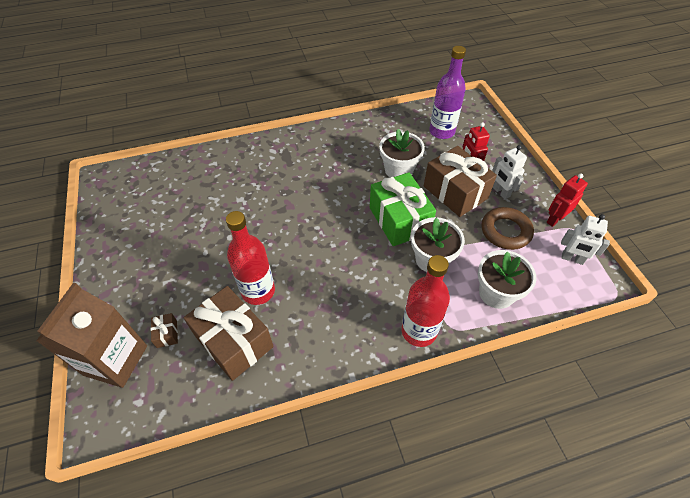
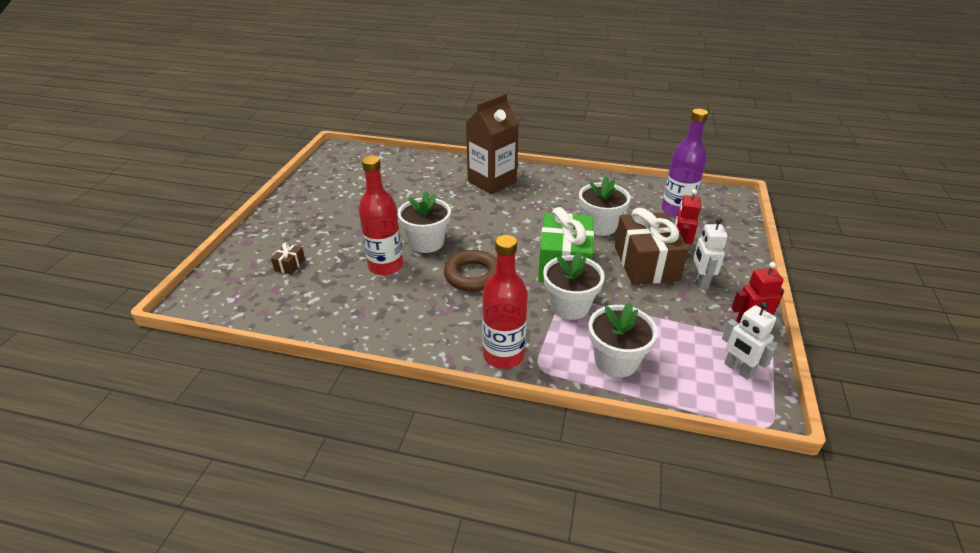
camera: 30 degrees right, 15 degrees down
brown carton [36,282,147,388] -> brown carton moved to [466,93,519,194]
brown gift [183,286,274,381] -> none
brown ring [481,207,534,250] -> brown ring moved to [444,250,497,292]
none -> white flower pot [398,191,451,253]

